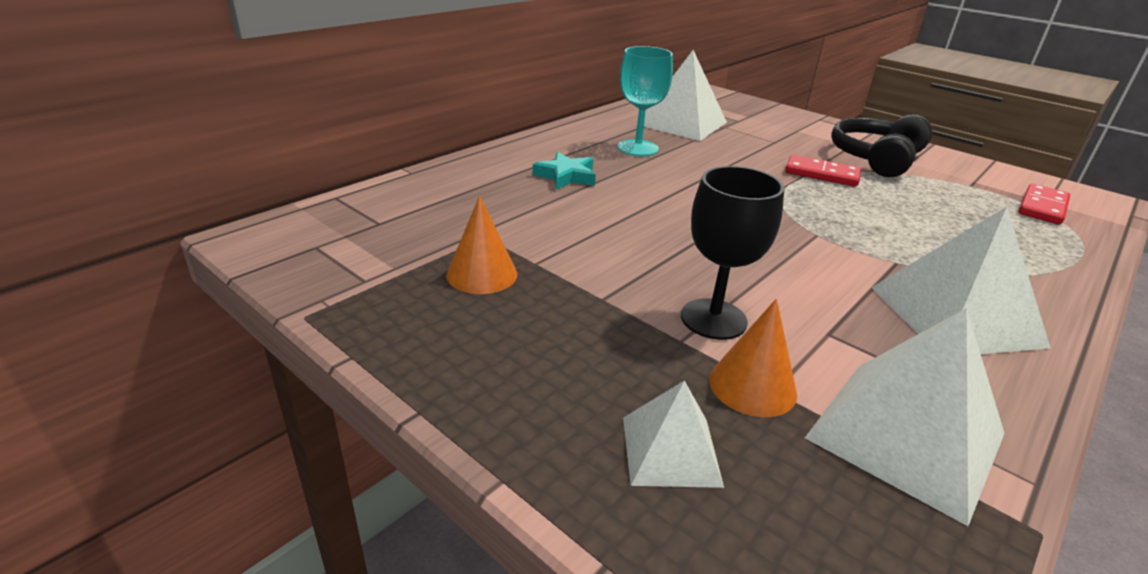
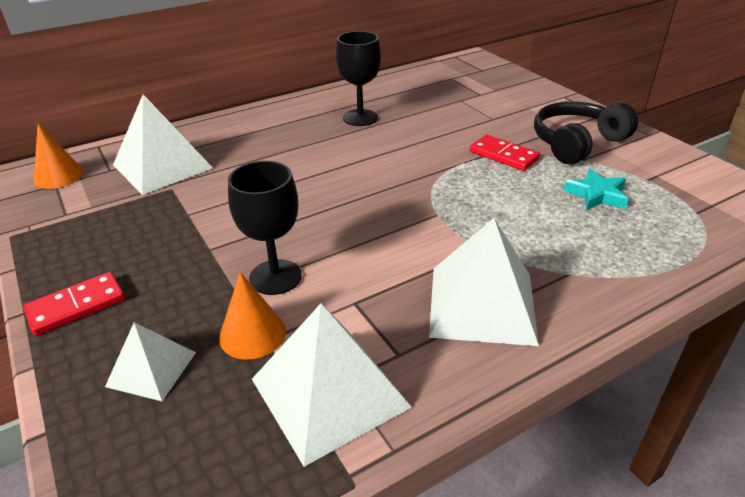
camera: 20 degrees right, 5 degrees up
orange cone [446,196,517,294] -> orange cone moved to [34,124,84,189]
turquoise star [533,152,596,190] -> turquoise star moved to [563,169,628,210]
turquoise goblet [618,46,673,156] -> black goblet [336,31,381,126]
white pyramid [636,50,727,141] -> white pyramid moved to [113,94,213,195]
red domino [1019,184,1070,225] -> red domino moved to [23,272,125,336]

